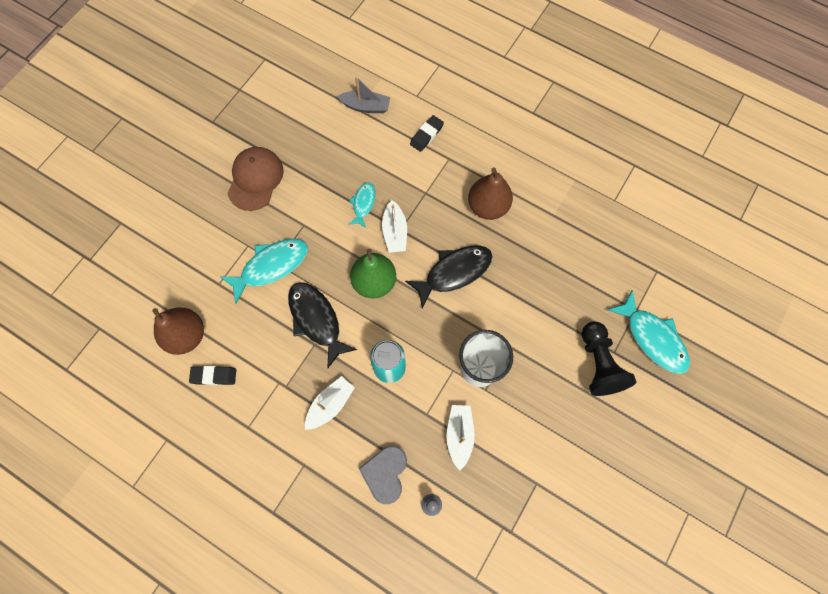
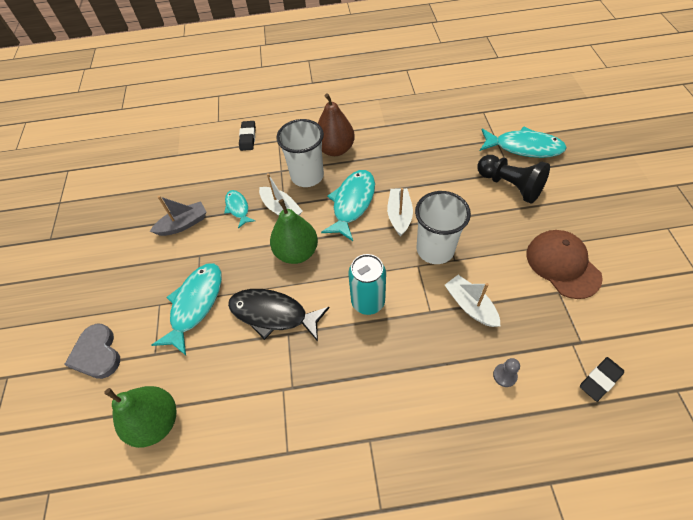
camera: 35 degrees left, 15 degrees down
brown pear [152,308,204,355] -> green pear [104,386,176,448]
black eraser [189,366,236,385] -> black eraser moved to [580,357,624,402]
brown cap [227,147,284,211] -> brown cap moved to [527,230,603,299]
white boat [305,376,355,430] -> white boat moved to [387,188,413,236]
grey boat [337,76,390,113] -> grey boat moved to [150,196,207,236]
grey heart [359,446,407,504] -> grey heart moved to [64,324,120,379]
black fish [405,245,493,309] -> turquoise fish [321,170,375,241]
none -> white cup [277,119,324,187]

